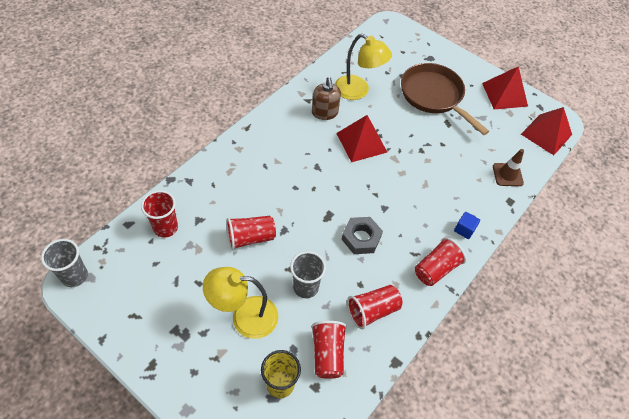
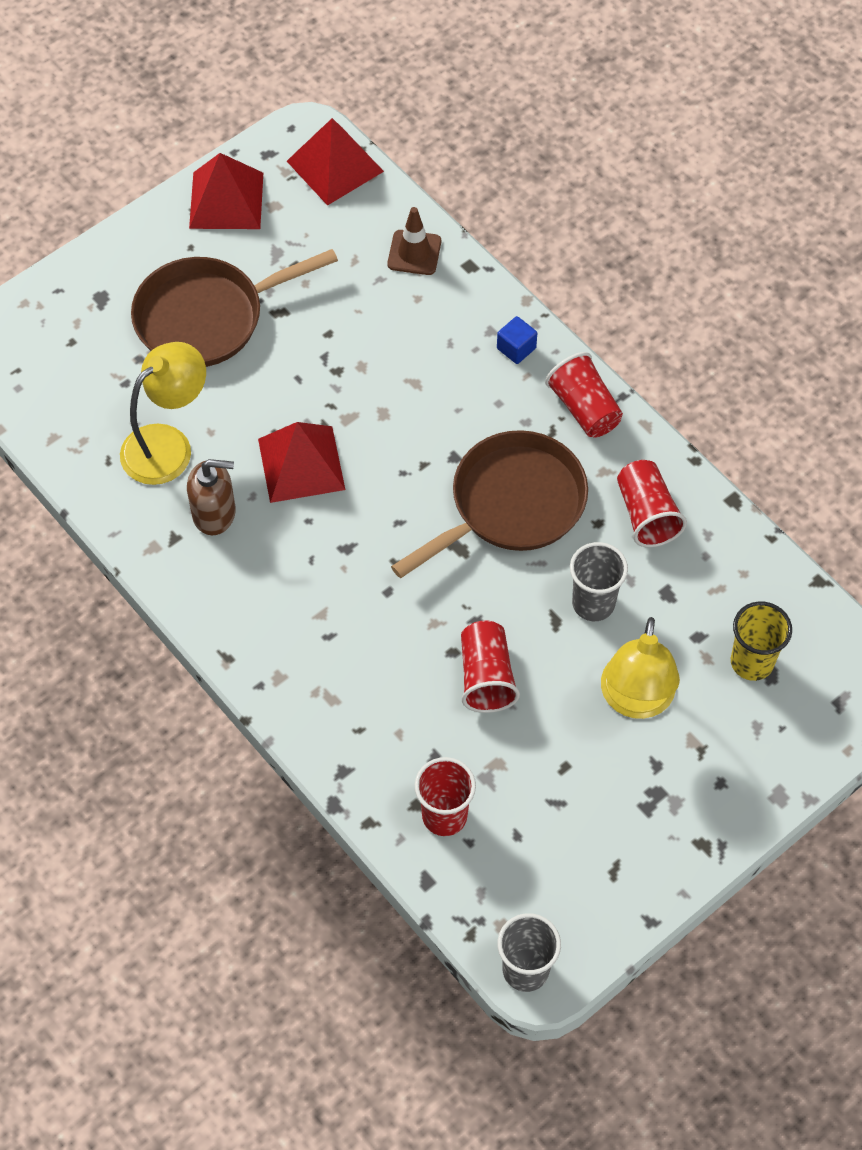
camera: 75 degrees left, 5 degrees up
red cup [311,321,347,379] -> none
grey nut [341,217,383,254] -> brown pan [391,430,588,578]

